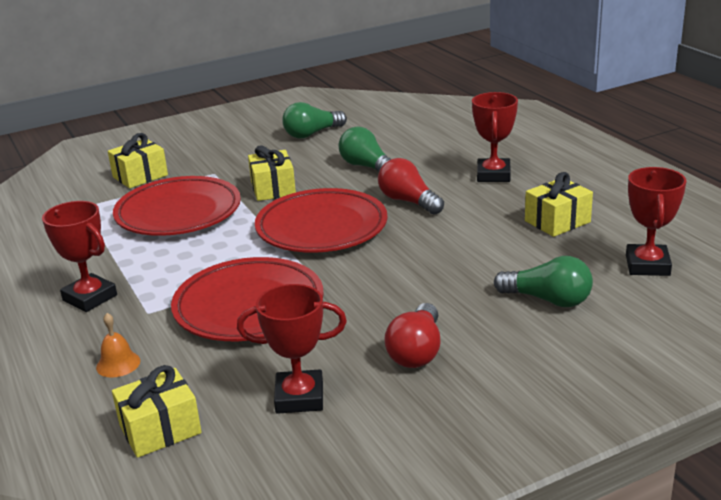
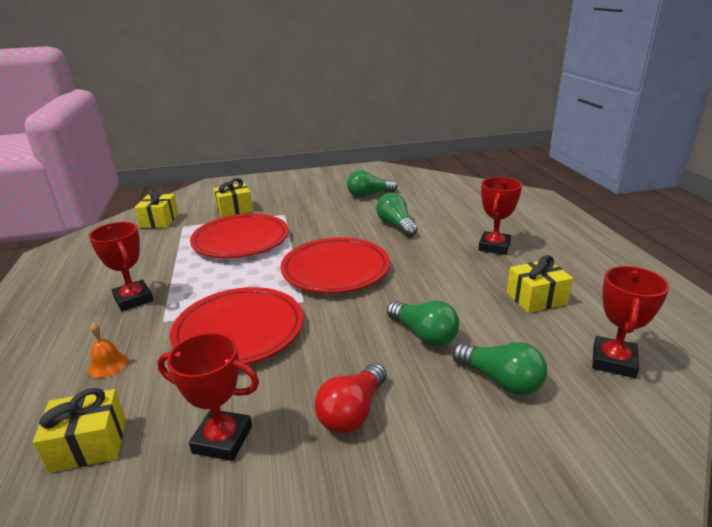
camera: 15 degrees right, 0 degrees up
yellow gift [248,145,296,201] -> yellow gift moved to [134,189,179,228]
red light bulb [378,158,444,215] -> none
none -> green light bulb [387,301,459,346]

